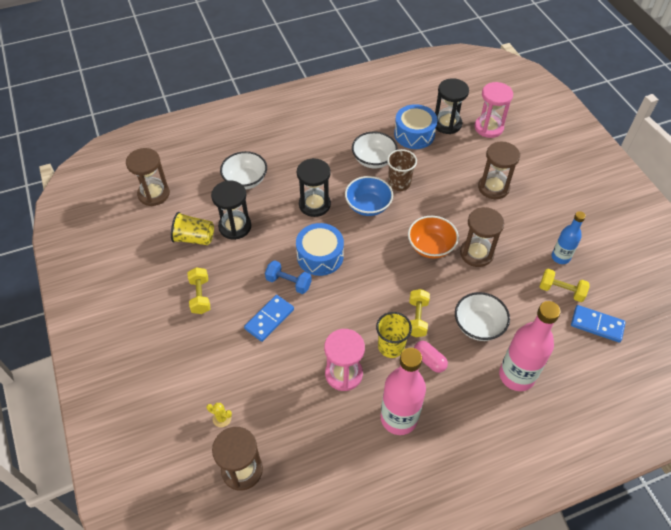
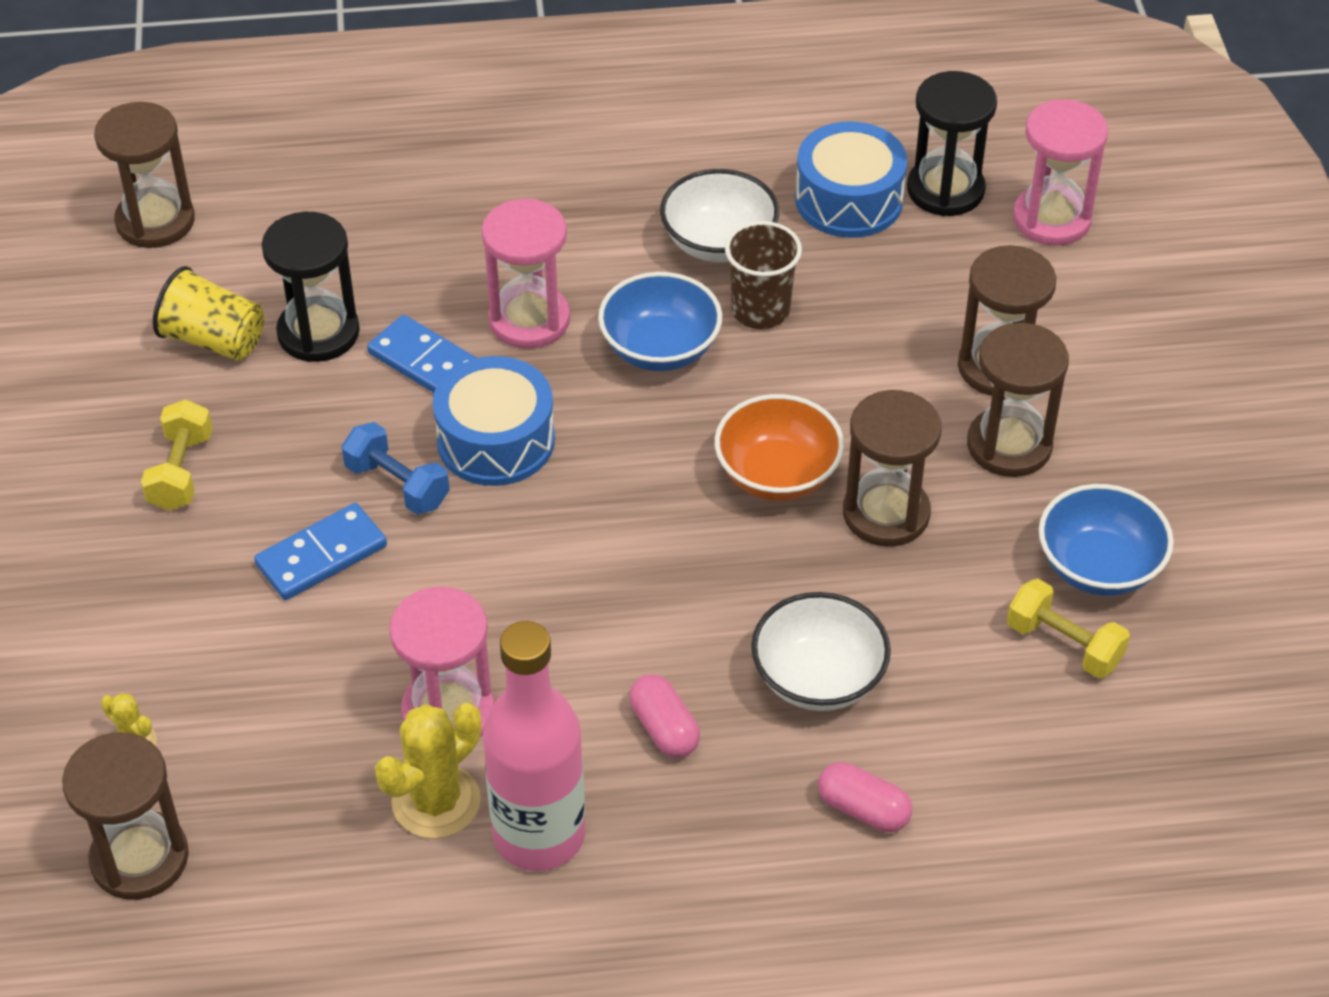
camera: 15 degrees right, 5 degrees down
white bowl [220,151,267,190] -> none
black hourglass [297,158,331,217] -> pink hourglass [482,199,570,349]
yellow cup [376,312,412,358] -> none
yellow dumbbell [409,289,430,337] -> none
pink bottle [499,301,561,391] -> pink capsule [818,762,912,832]
blue bottle [552,211,586,264] -> blue bowl [1039,484,1174,596]
blue domino [571,305,626,343] -> blue domino moved to [367,315,477,393]
none -> yellow cactus [375,703,481,839]
none -> brown hourglass [967,323,1069,477]

